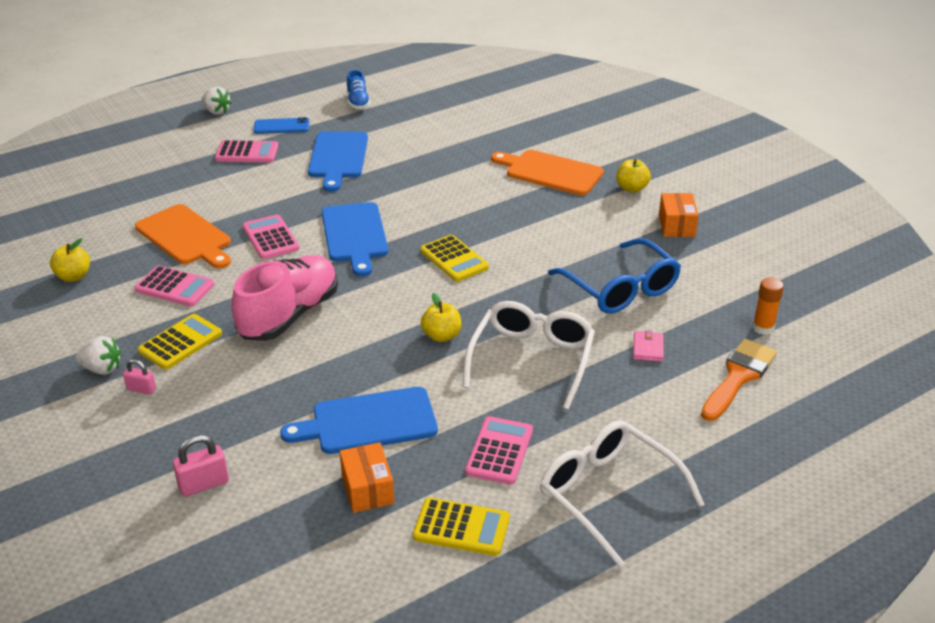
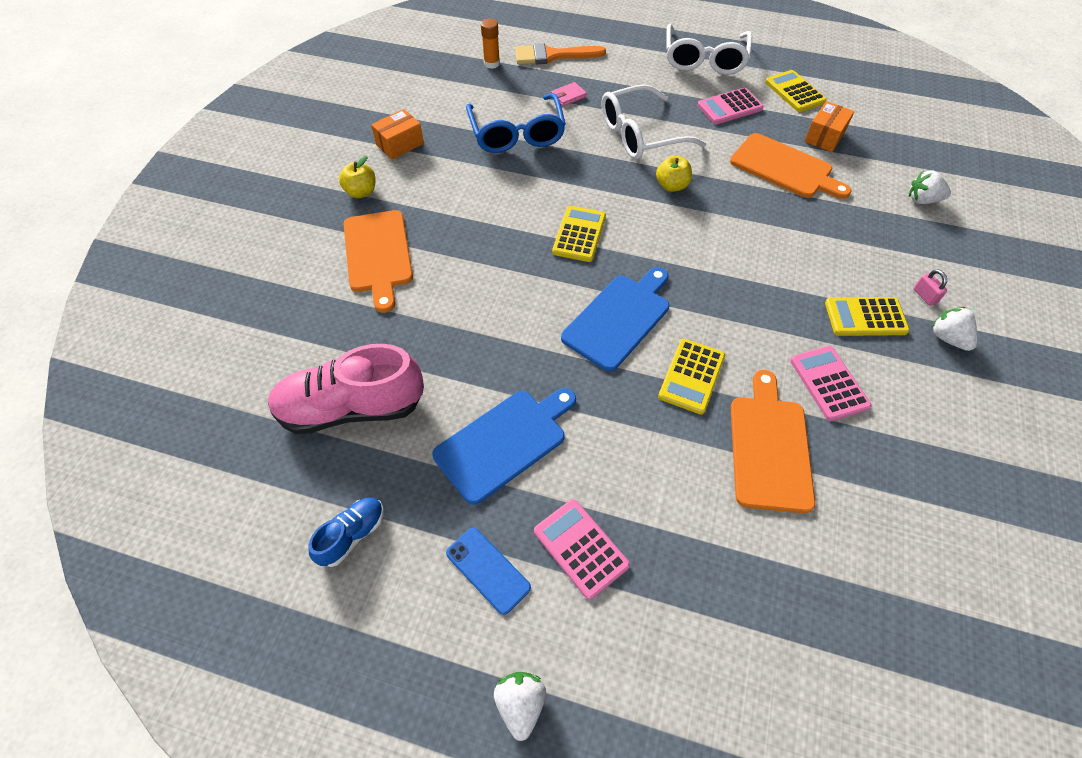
camera: 130 degrees left, 20 degrees up
yellow apple [50,238,90,282] -> none
pink padlock [173,435,229,497] -> white strawberry [909,170,951,204]
pink shoe [231,255,338,341] -> pink shoe moved to [268,344,424,434]
pink calculator [242,214,300,259] -> yellow calculator [658,339,725,414]
blue cutting board [280,387,438,454] -> orange cutting board [730,133,852,199]
blue glasses [548,238,681,314] -> blue glasses turned 150 degrees clockwise [466,93,566,153]

